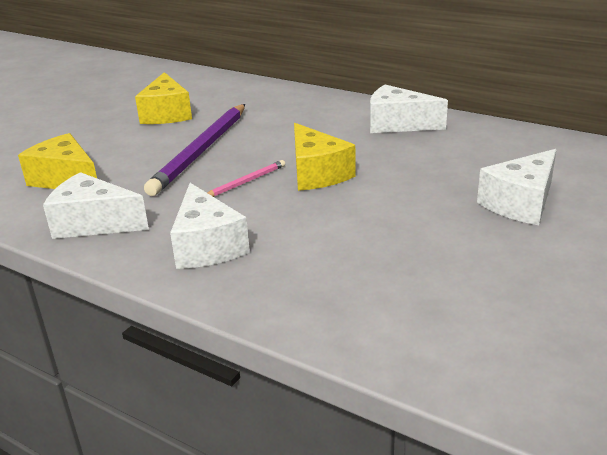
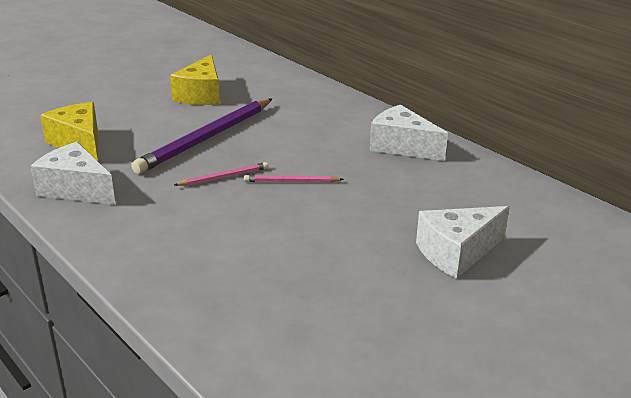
camera: 15 degrees right, 0 degrees up
white cheese [170,183,250,269] -> none
yellow cheese [294,123,356,191] -> pink pencil [244,175,344,182]

